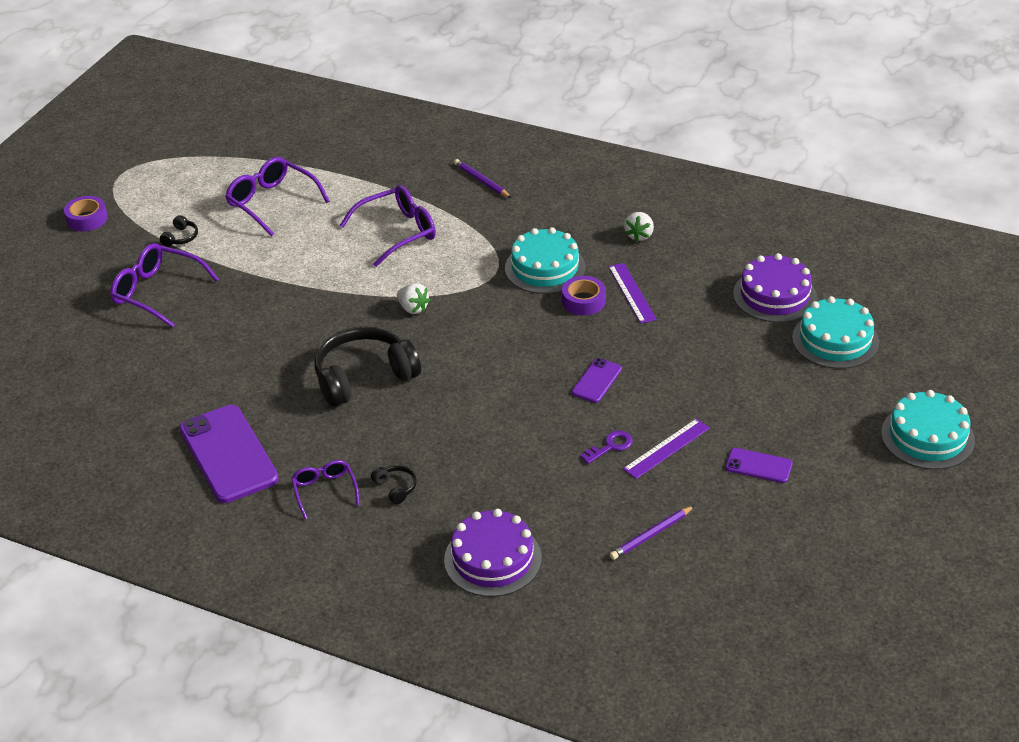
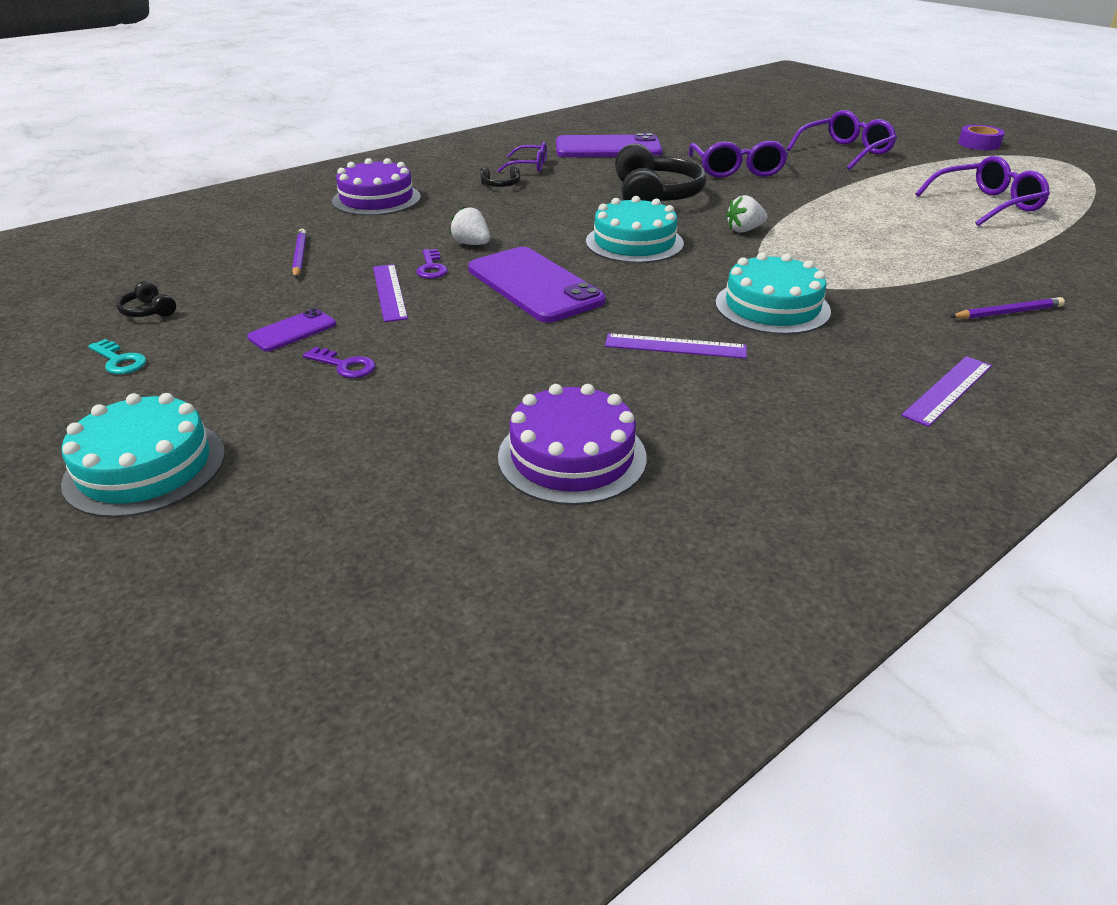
camera: 115 degrees right, 5 degrees down
black headphones [160,215,198,247] -> black headphones moved to [116,281,176,317]
purple glasses [339,185,436,267] -> purple glasses moved to [688,141,788,178]
purple tape [562,276,606,315] -> none
purple phone [572,358,622,403] -> purple phone [468,247,606,323], size x2.03
white strawberry [624,212,654,242] -> white strawberry moved to [450,207,490,245]
turquoise cake [792,296,879,369] -> turquoise cake moved to [586,196,684,263]
none -> turquoise key [88,339,146,374]
none -> purple key [303,347,376,378]
none -> purple ruler [901,356,992,427]

